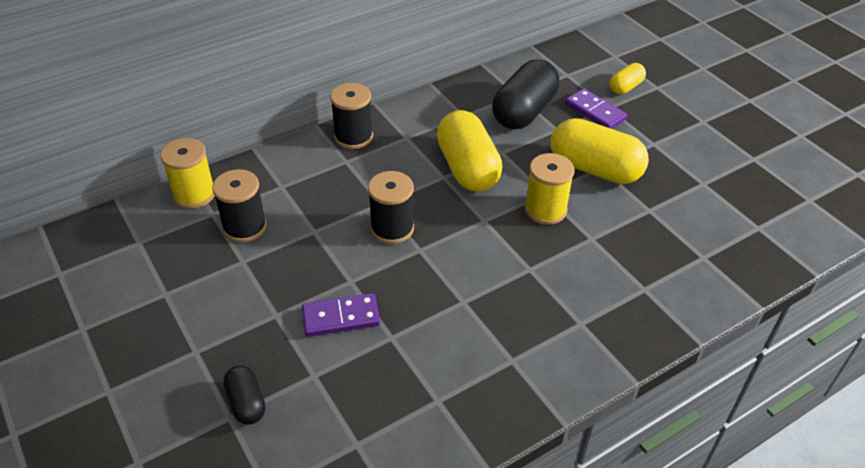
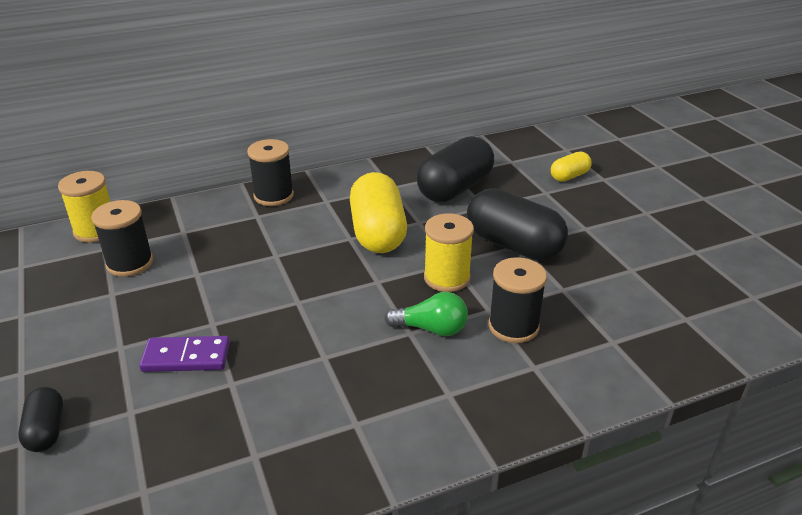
camera: 10 degrees right, 10 degrees down
black spool [368,171,414,244] -> black spool moved to [488,257,547,343]
yellow capsule [551,118,649,184] -> black capsule [467,188,568,261]
purple domino [565,88,627,129] -> none
none -> green light bulb [385,292,468,336]

